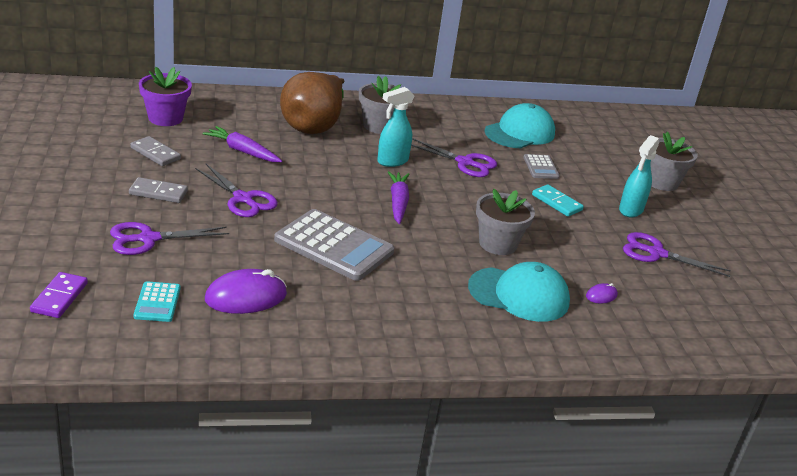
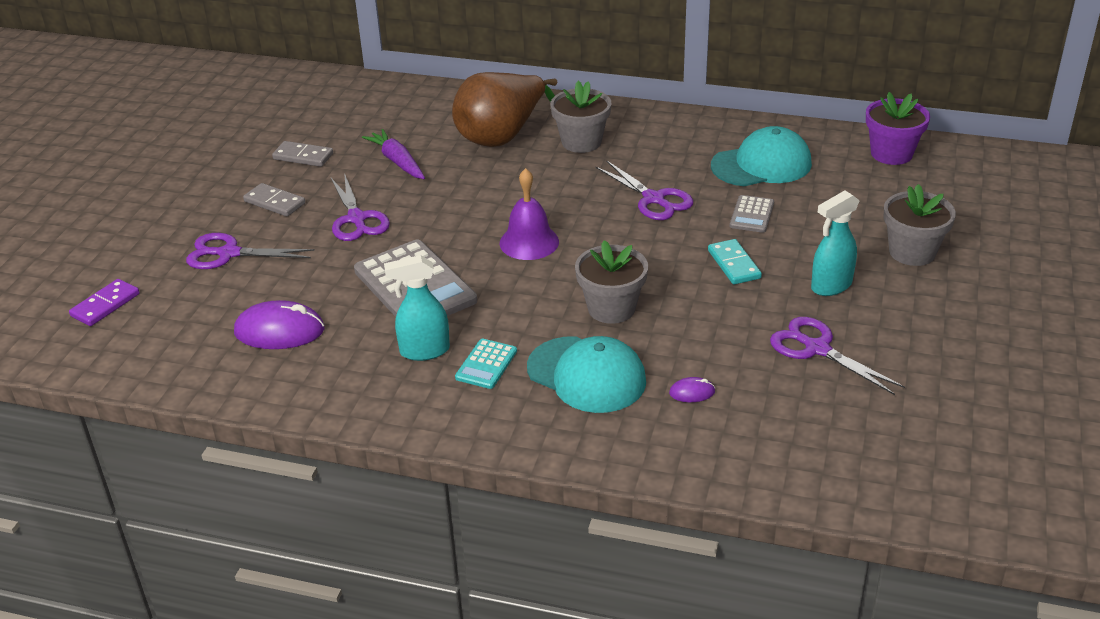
camera: 30 degrees right, 5 degrees up
grey domino [130,136,181,166] -> grey domino turned 45 degrees counterclockwise [272,141,333,167]
turquoise calculator [134,281,181,322] -> turquoise calculator moved to [455,339,517,389]
purple flower pot [139,67,192,126] -> purple flower pot moved to [866,92,930,165]
turquoise spray bottle [377,87,414,167] -> turquoise spray bottle moved to [384,255,450,361]
purple carrot [388,171,409,224] -> purple bell [500,168,559,260]

